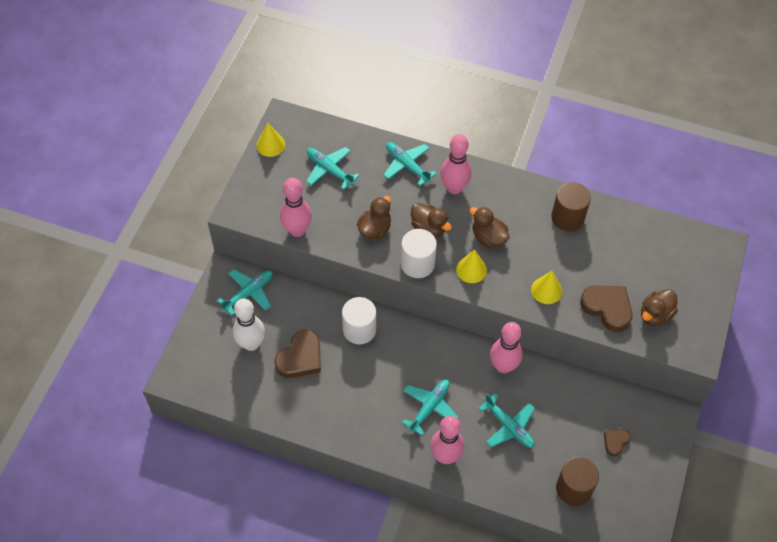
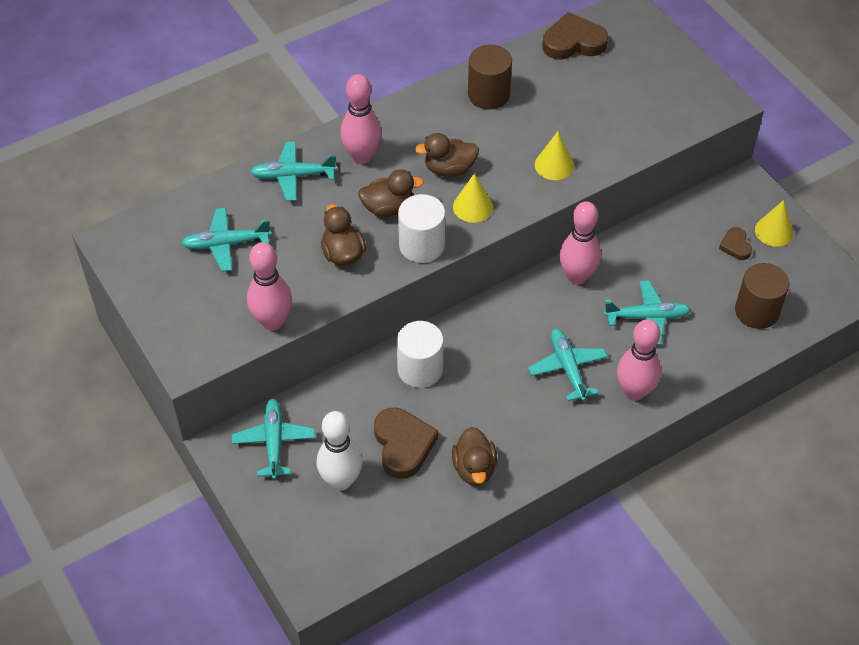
camera: 50 degrees left, 5 degrees down
yellow cone [257,123,285,157] -> yellow cone moved to [755,200,793,247]
brown heart [580,285,633,332] -> brown heart moved to [542,12,608,60]
brown duck [641,289,678,326] -> brown duck moved to [452,427,497,486]

